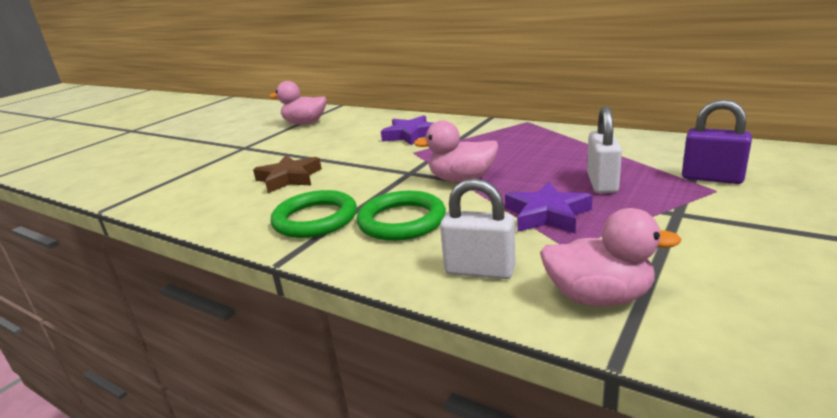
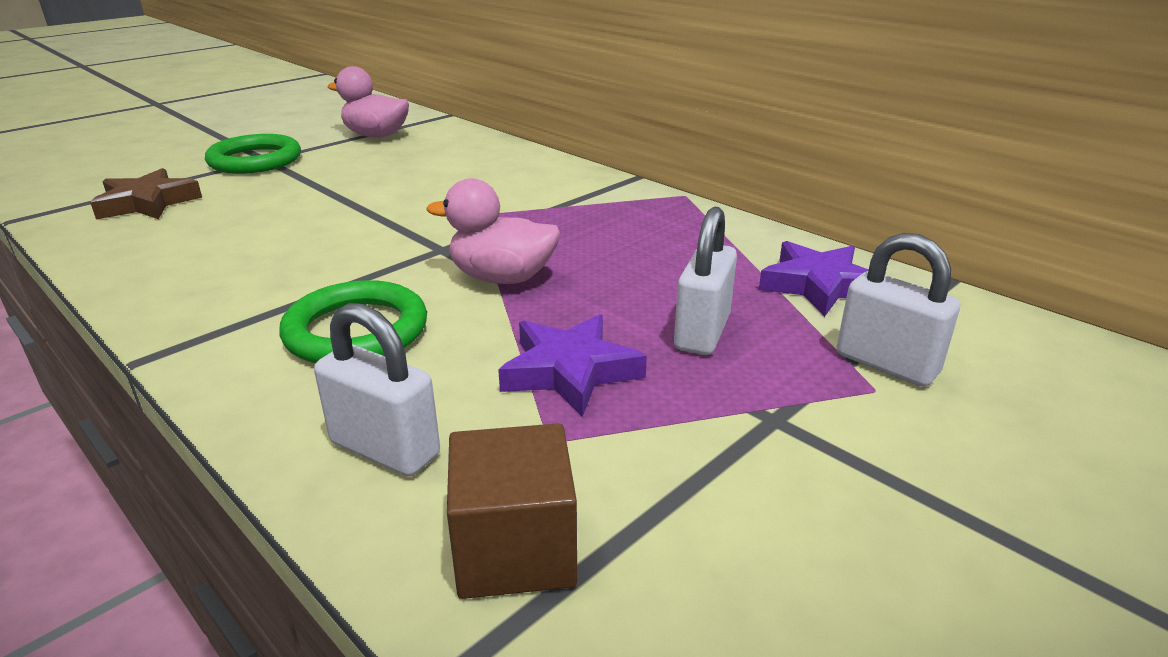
camera: 10 degrees right, 5 degrees up
brown star [253,155,322,193] -> brown star moved to [90,168,202,220]
green ring [271,190,357,238] -> green ring moved to [205,134,301,174]
purple star [381,115,433,145] -> purple star moved to [759,241,869,317]
pink duck [540,208,681,306] -> brown cube [447,423,577,599]
purple padlock [682,99,752,184] -> white padlock [837,233,960,387]

